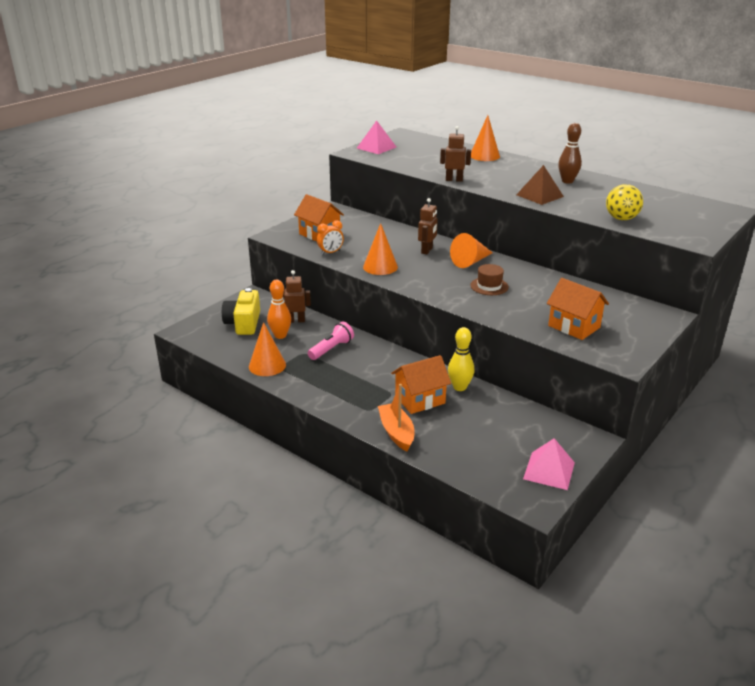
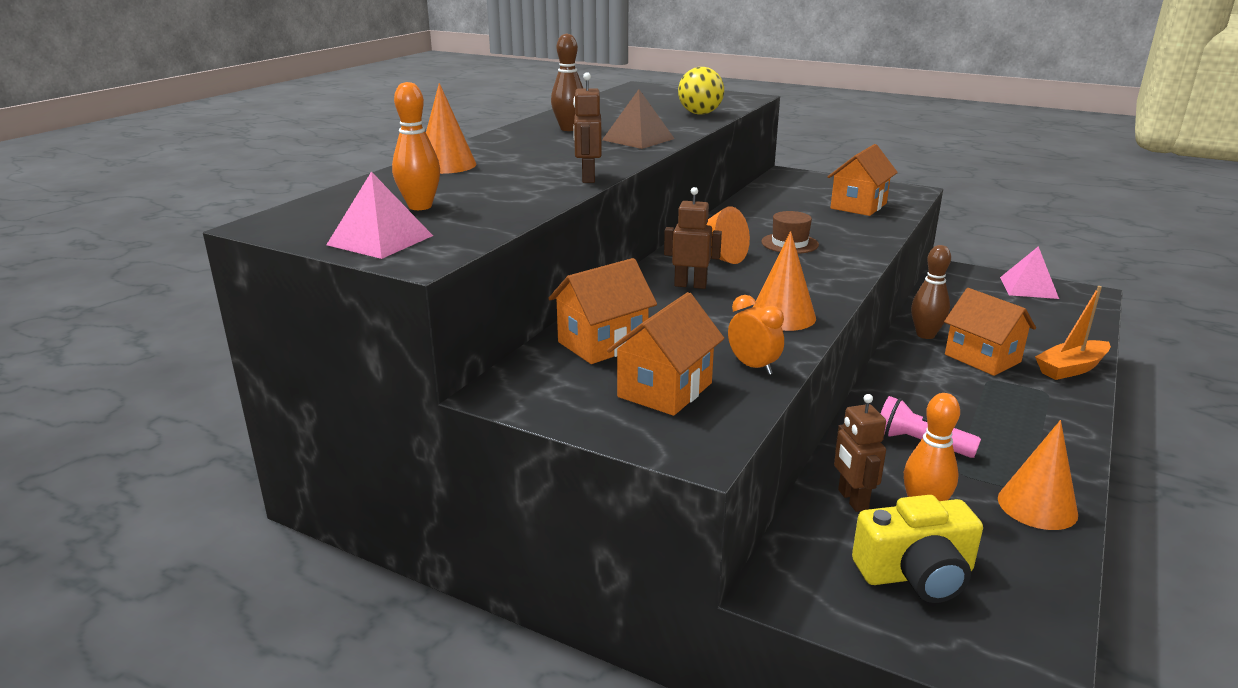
camera: 100 degrees left, 5 degrees down
yellow bowling pin [448,327,474,391] -> brown bowling pin [911,245,951,339]
none -> orange bowling pin [392,82,440,210]
none -> orange house [549,258,657,364]

